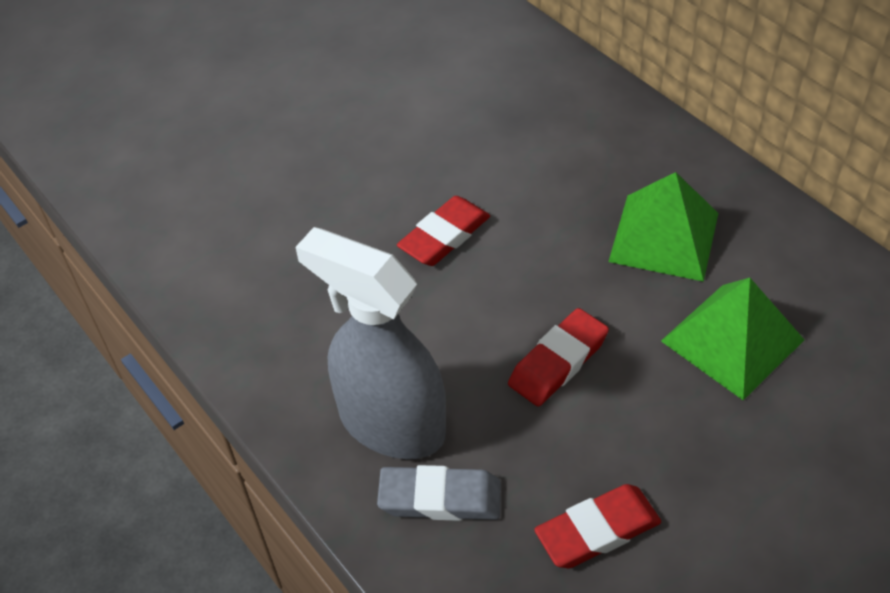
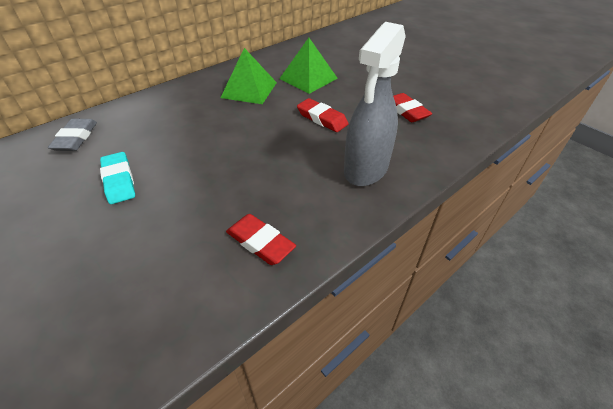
camera: 95 degrees left, 5 degrees down
grey eraser [377,465,501,521] -> grey eraser moved to [48,119,97,151]
red eraser [397,196,490,266] -> red eraser moved to [226,214,296,265]
none -> turquoise eraser [100,152,135,204]

